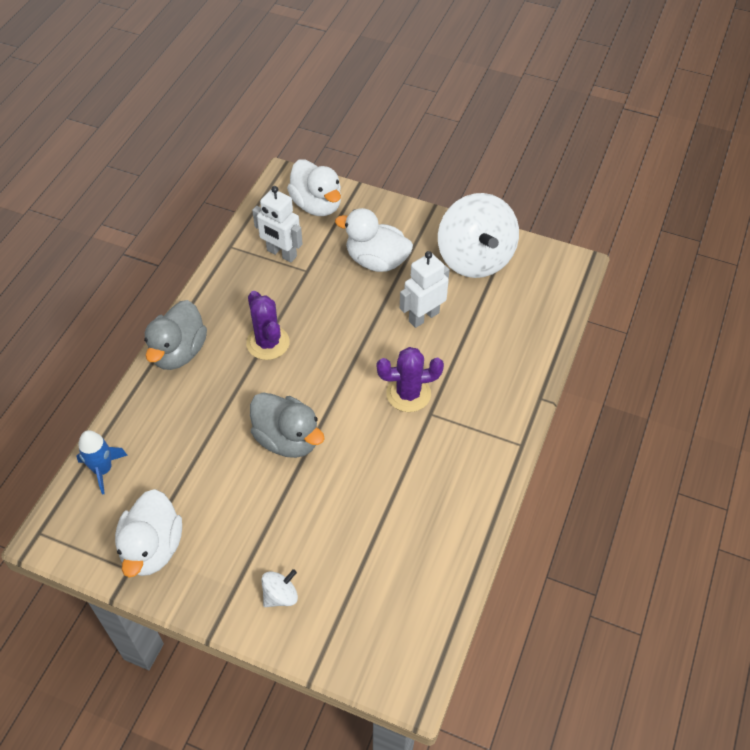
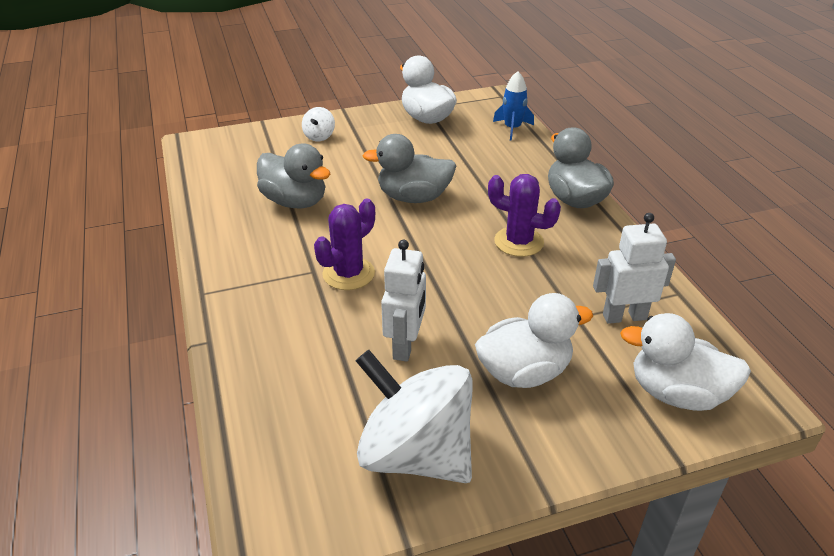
camera: 140 degrees right, 15 degrees down
none -> grey duck [257,143,330,208]

